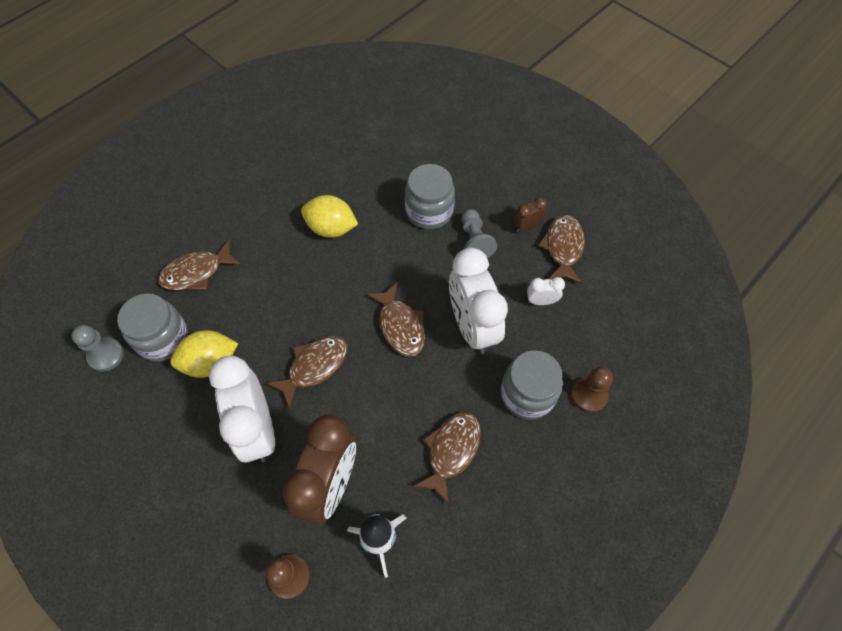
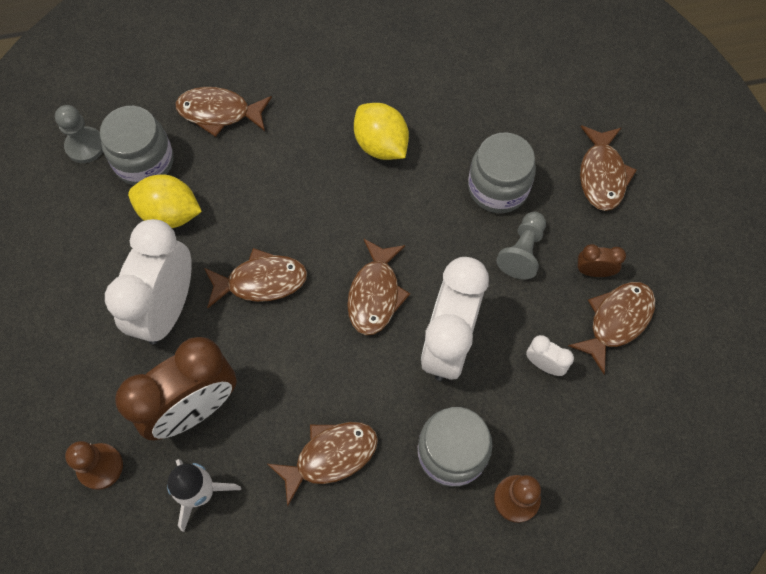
camera: 35 degrees right, 5 degrees up
none -> brown fish [580,125,637,211]

